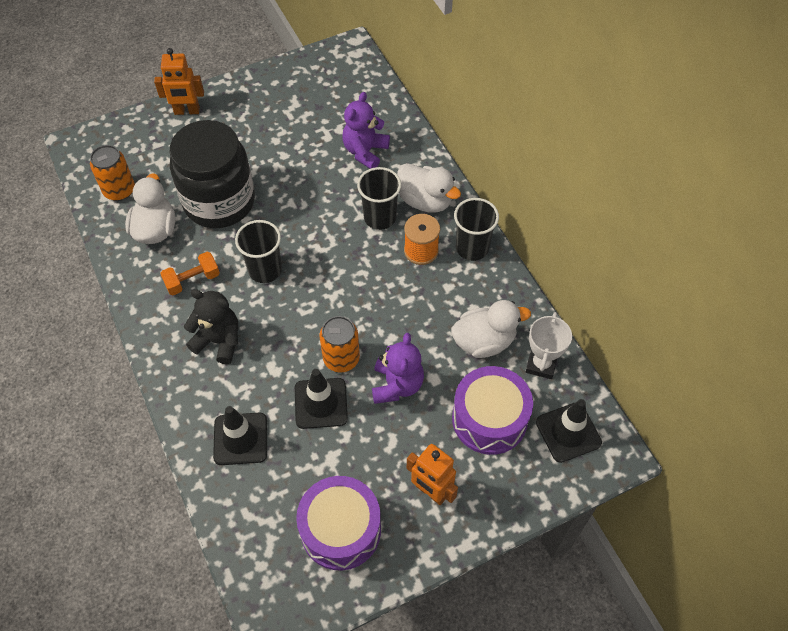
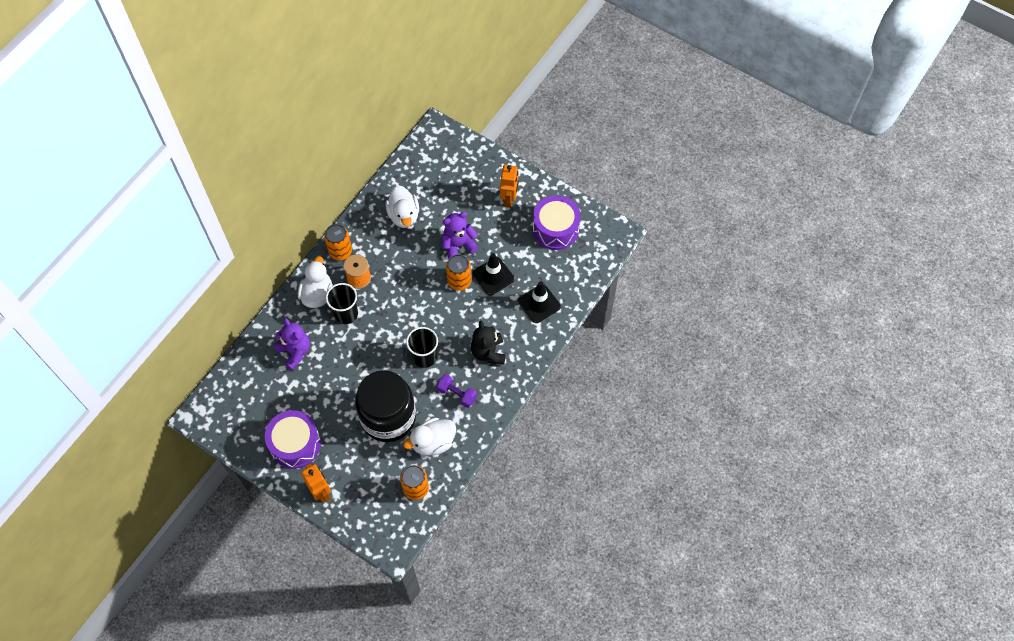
camera: 120 degrees left, 5 degrees up
orange dumbbell [160,252,220,295] -> purple dumbbell [437,374,477,408]
purple teddy bear [342,92,390,169] -> purple teddy bear turned 120 degrees counterclockwise [274,318,310,370]
white duck [451,300,531,358] -> white duck turned 150 degrees counterclockwise [385,185,419,228]
purple drum [452,366,533,455] -> purple drum moved to [265,410,321,469]
black cup [454,198,499,261] -> orange can [324,224,352,260]
white trophy [526,312,572,379] -> none
black traffic cone [536,399,602,463] -> none

